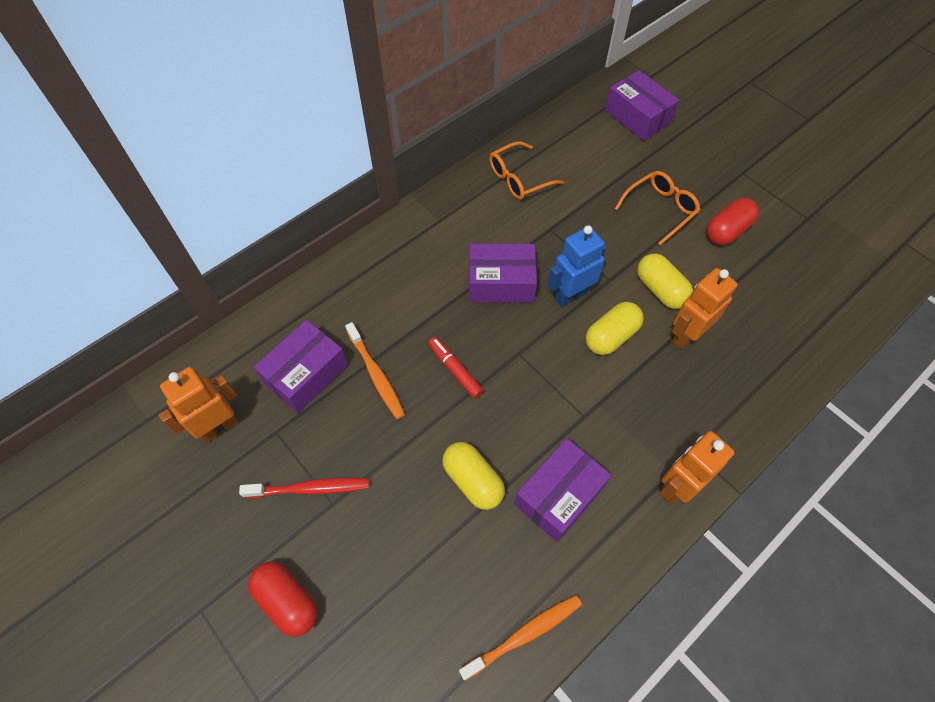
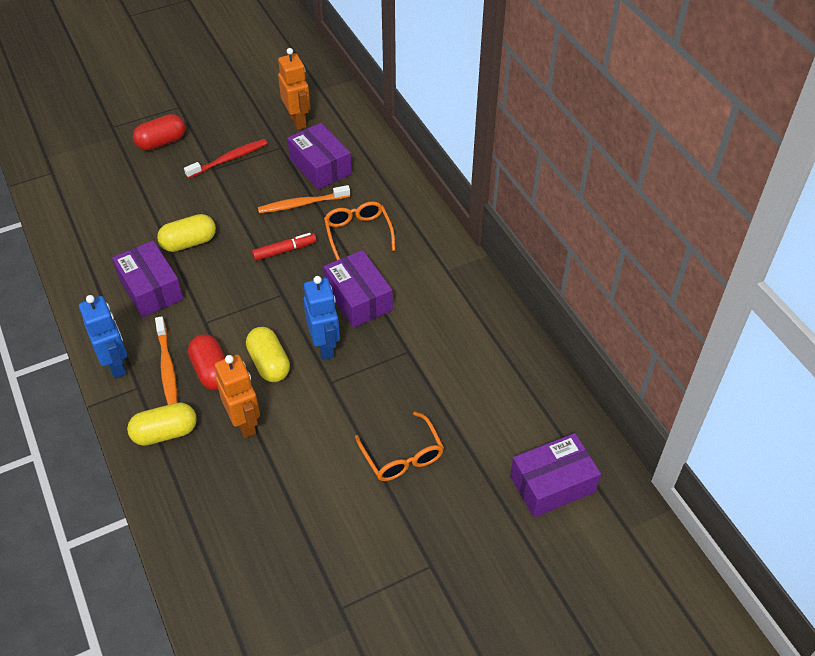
camera: 105 degrees right, 10 degrees down
red toothbrush [239,478,369,498] -> red toothbrush turned 135 degrees counterclockwise [184,139,268,179]
orange toothbrush [459,595,582,681] -> orange toothbrush moved to [155,316,177,405]
purple box [469,244,537,303] -> purple box turned 45 degrees counterclockwise [324,250,393,328]
orange glasses [489,142,564,200] -> orange glasses moved to [324,201,395,260]
yellow capsule [637,253,693,309] -> yellow capsule moved to [127,402,197,446]
orange robot [660,431,735,505] -> blue robot [79,295,127,379]
red capsule [706,198,759,245] -> red capsule moved to [188,335,225,390]

